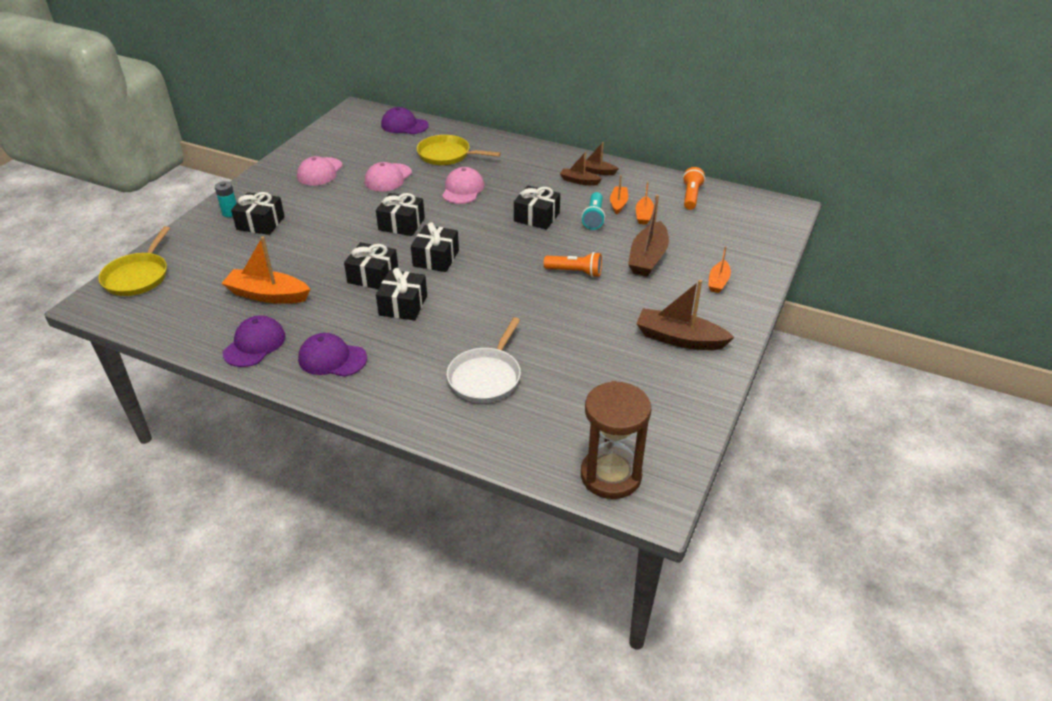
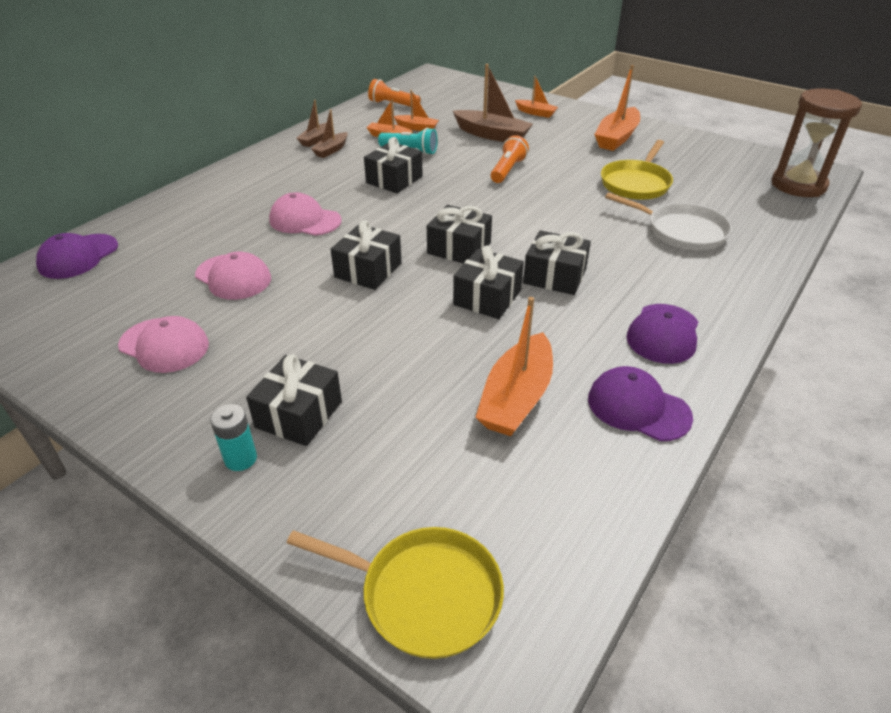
camera: 80 degrees left, 0 degrees up
yellow pan [417,135,501,165] -> yellow pan moved to [601,140,673,200]
brown boat [636,280,735,350] -> orange boat [594,65,640,151]

